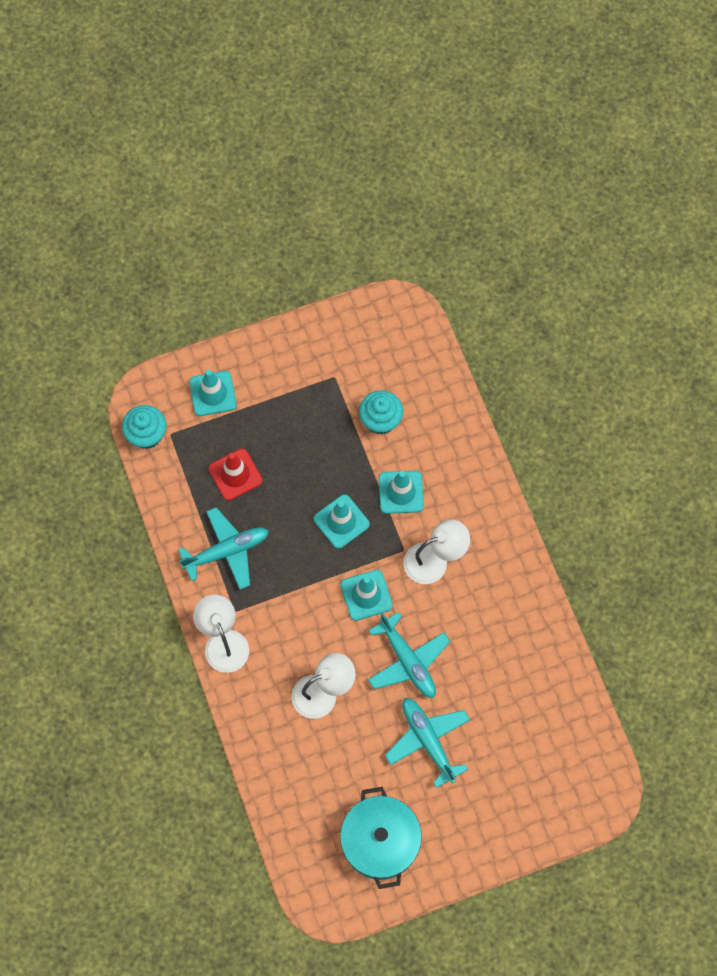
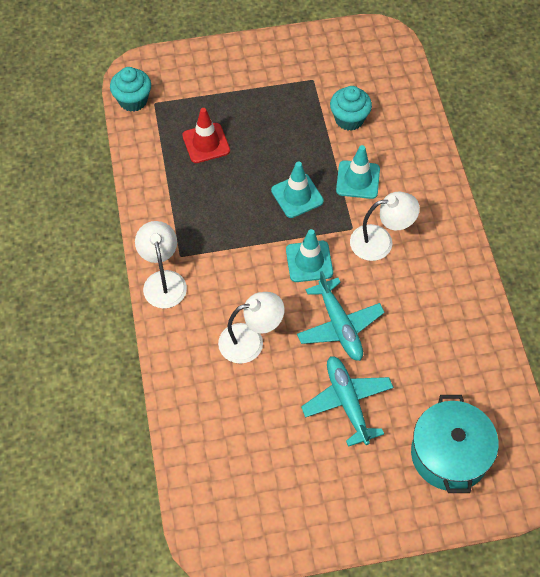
camera: 10 degrees right, 10 degrees down
turquoise plane [178,507,269,590] -> none
turquoise traffic cone [189,370,237,416] -> none
turquoise pot [340,787,422,889] -> turquoise pot moved to [411,395,499,493]

